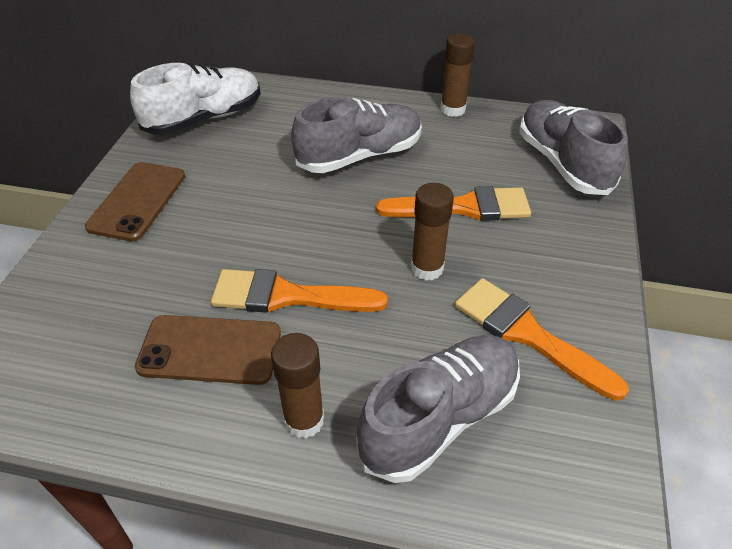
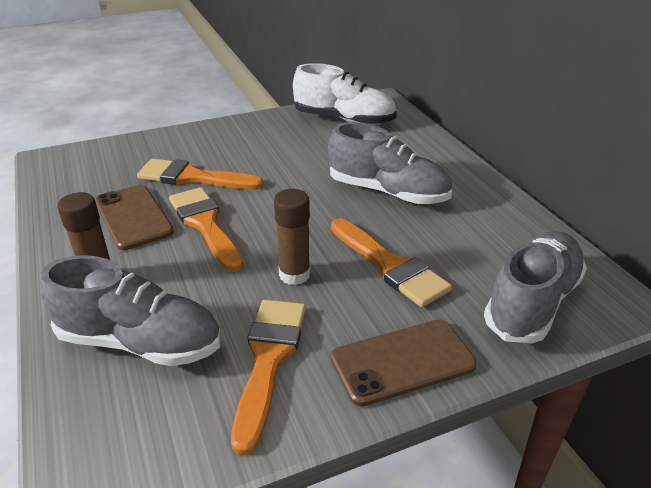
camera: 55 degrees right, 10 degrees down
brown phone [85,162,185,241] -> brown phone moved to [331,320,477,407]
brown glue stick [440,33,475,117] -> none
none -> orange brush [137,159,264,190]

